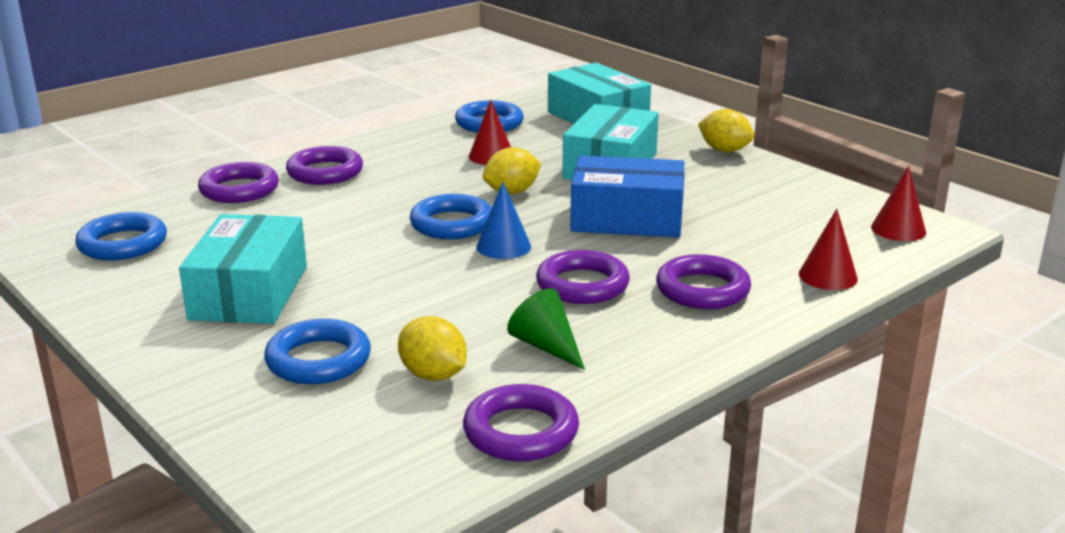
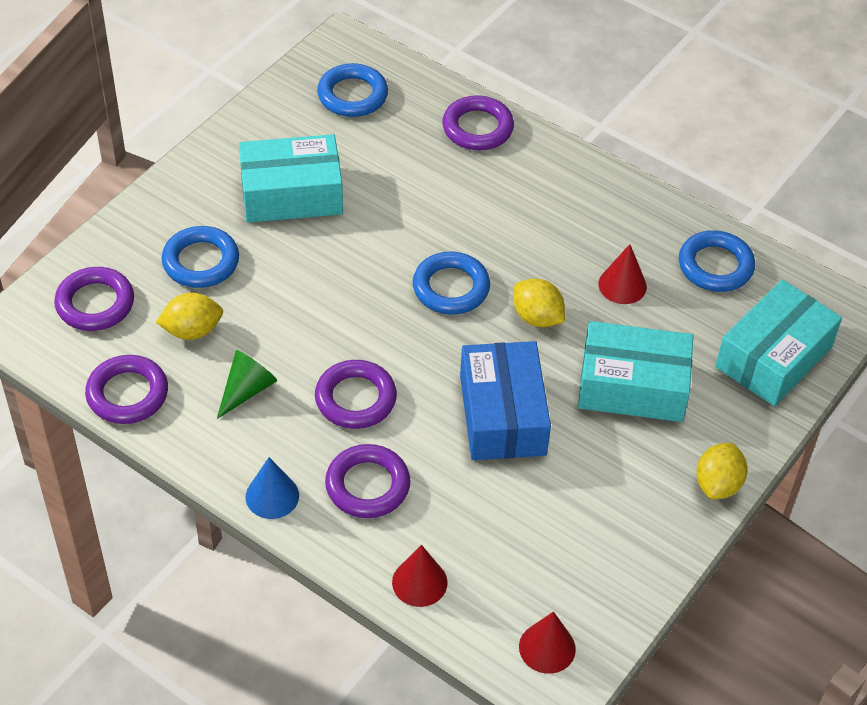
camera: 75 degrees right, 25 degrees up
purple ring [286,146,363,185] -> purple ring moved to [54,267,134,331]
yellow lemon [398,316,467,381] -> yellow lemon turned 45 degrees clockwise [156,293,223,340]
blue cone [476,182,531,259] -> blue cone moved to [245,457,299,519]

